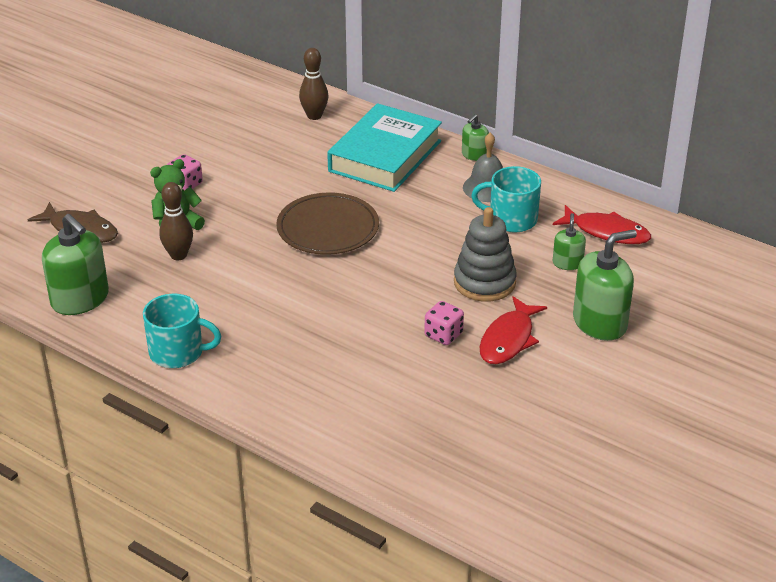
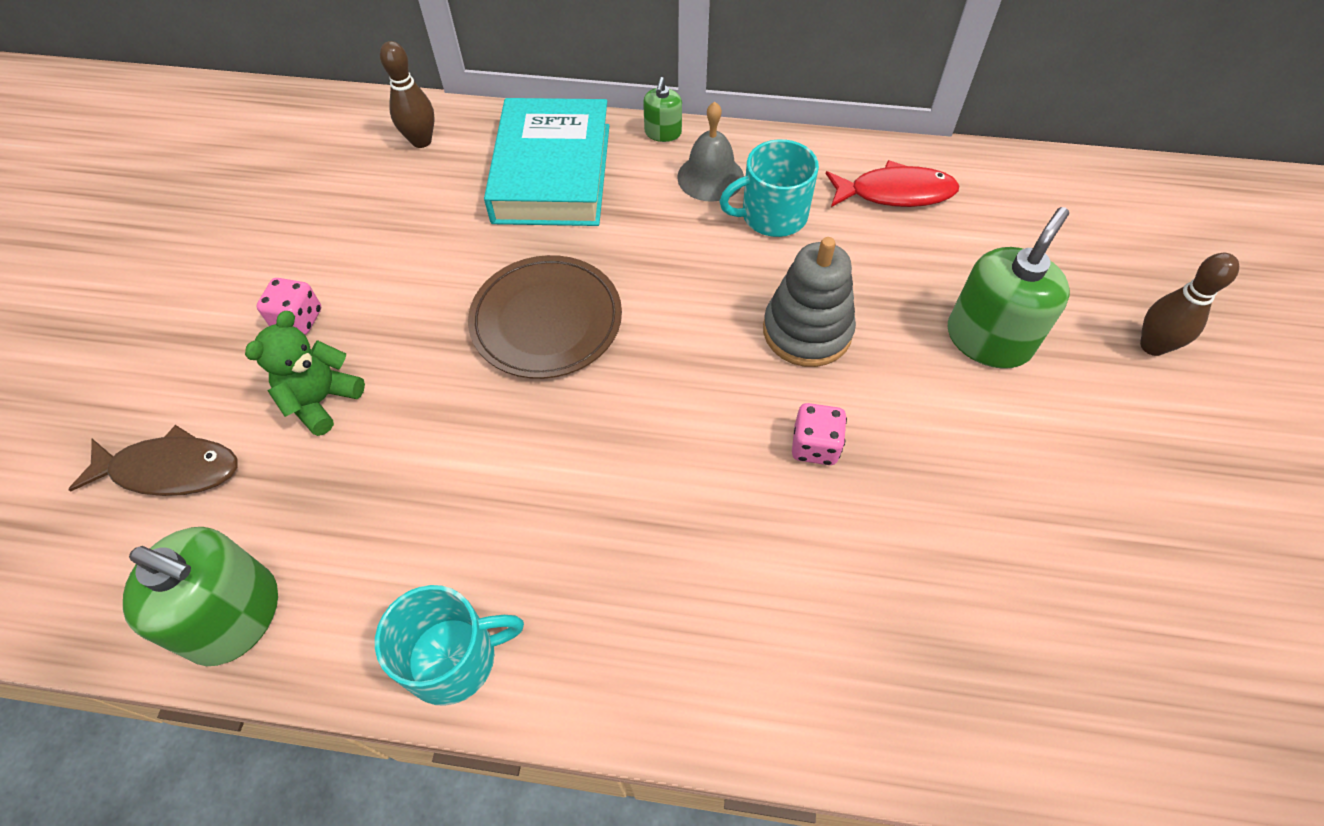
camera: 25 degrees left, 20 degrees up
brown bowling pin [159,182,193,260] -> brown bowling pin moved to [1140,253,1239,356]
red fish [480,296,547,364] -> none
green soap dispenser [553,213,586,270] -> none

